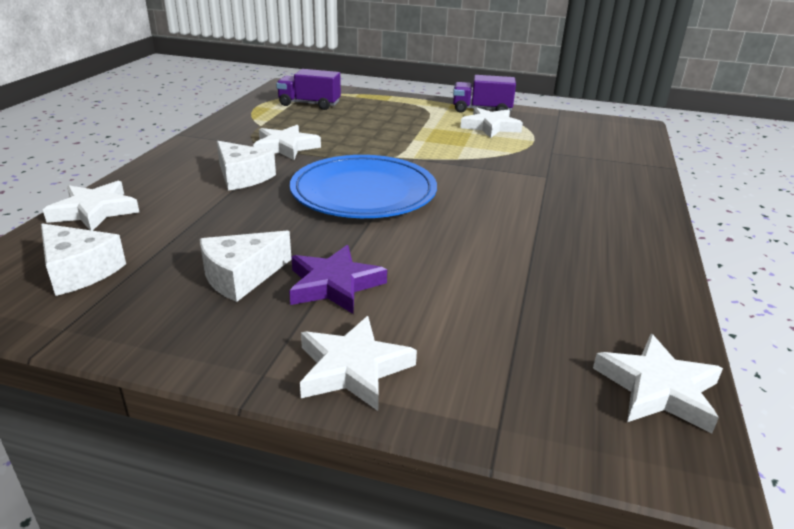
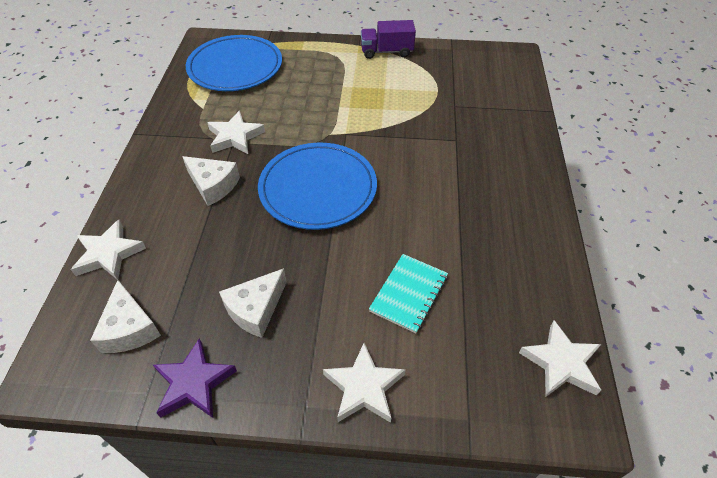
camera: 10 degrees left, 20 degrees up
white cheese [41,224,126,296] -> white cheese turned 45 degrees clockwise [90,280,161,353]
purple truck [276,69,341,110] -> blue plate [186,35,282,91]
purple star [289,245,387,314] -> purple star moved to [153,338,237,418]
white star [460,107,523,138] -> none
none -> turquoise notebook [369,254,448,333]

